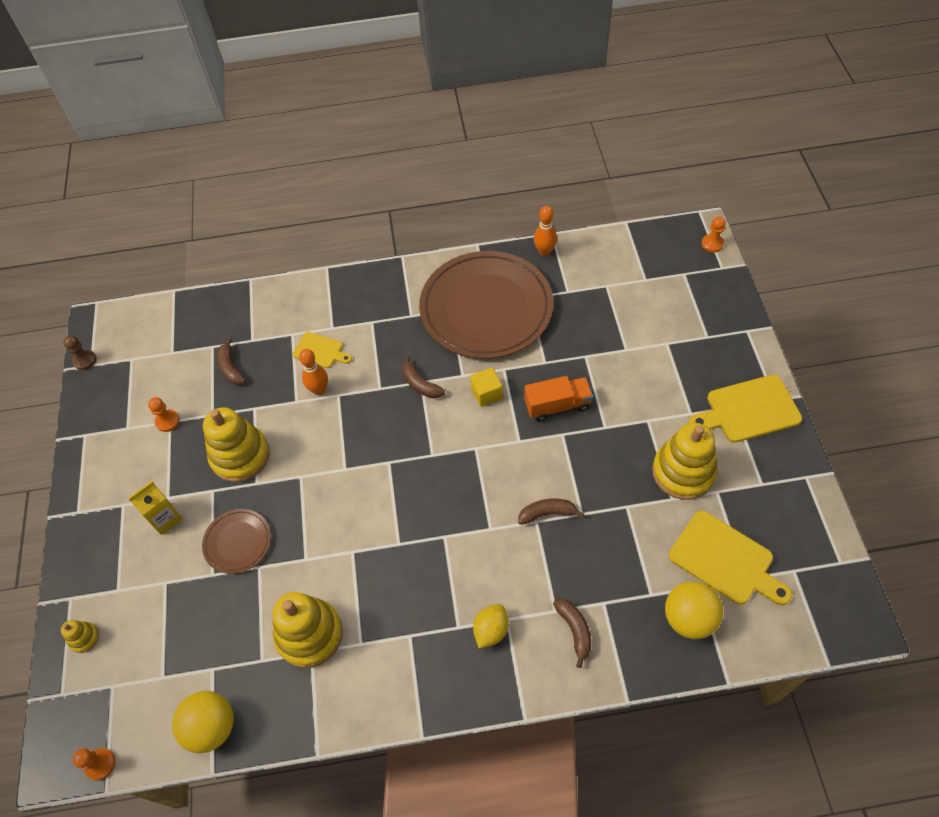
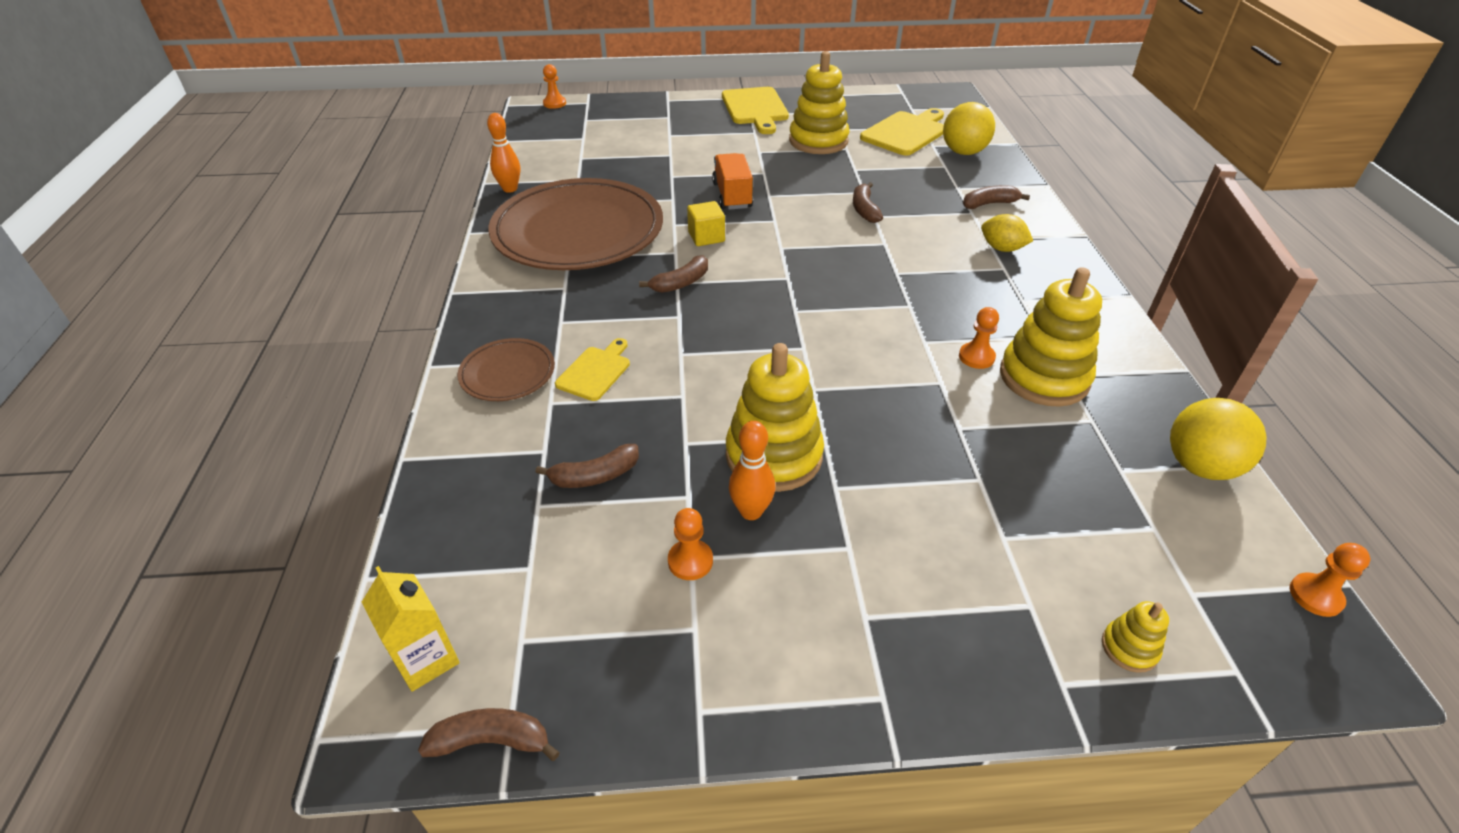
camera: 90 degrees left, 15 degrees down
brown pawn [63,336,97,370] -> brown banana [418,708,560,761]
yellow carton [128,481,183,535] -> yellow carton moved to [362,566,460,692]
brown plate [202,509,271,574] -> brown plate moved to [457,338,555,401]
orange bowling pin [299,349,328,395] -> orange bowling pin moved to [729,421,775,520]
none -> orange pawn [959,307,999,369]

